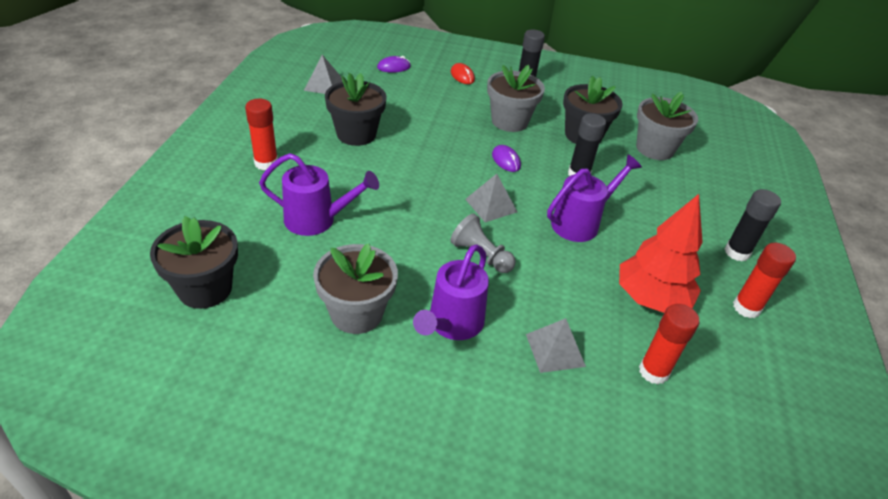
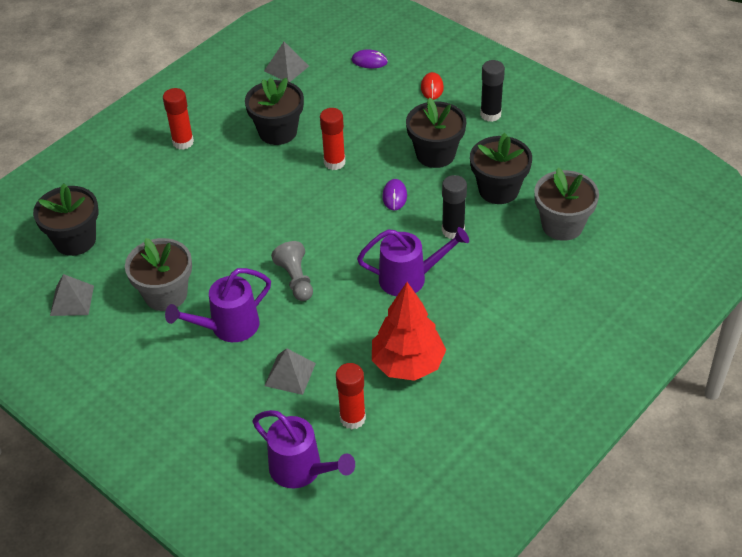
camera: 35 degrees right, 5 degrees up
purple watering can [259,153,379,236] -> purple watering can moved to [252,410,355,488]
grey pyramid [465,174,517,222] -> grey pyramid moved to [50,274,94,316]
grey flower pot [487,65,545,132] -> black flower pot [406,98,466,168]
black glue stick [725,189,781,261] -> none
red glue stick [733,243,796,318] -> red glue stick moved to [320,108,345,170]

